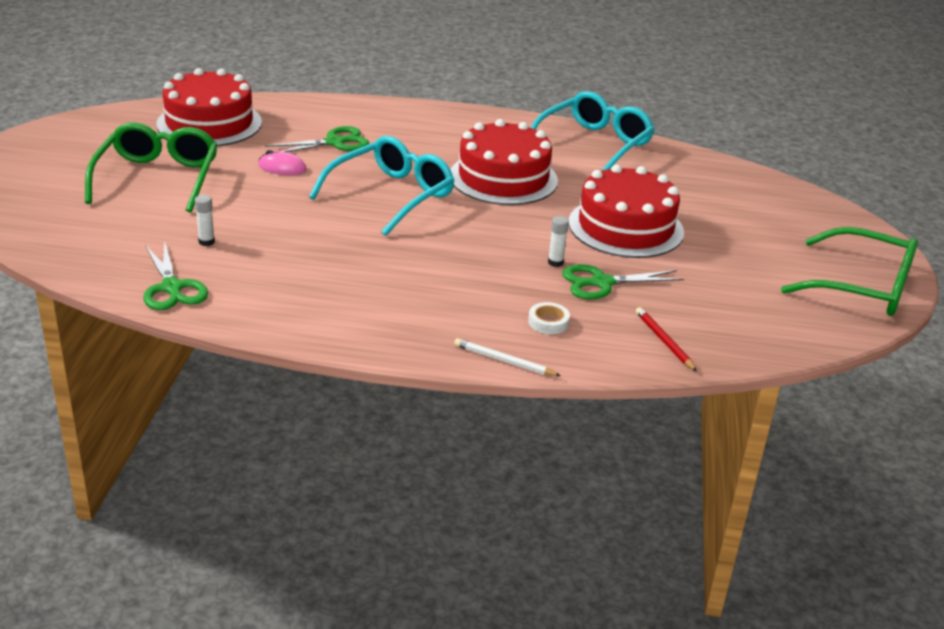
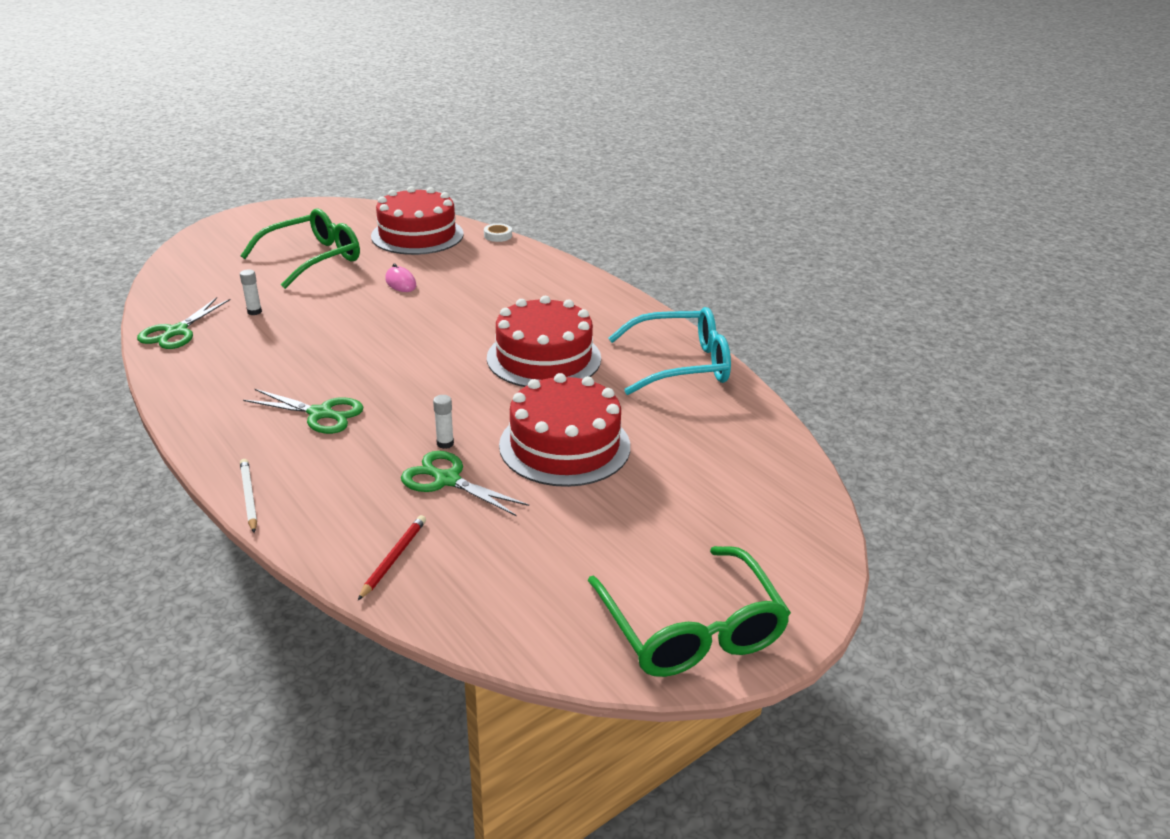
camera: 45 degrees right, 0 degrees up
green scissors [265,126,369,152] -> green scissors moved to [243,389,363,434]
turquoise glasses [309,136,455,236] -> none
white tape [528,302,570,334] -> white tape moved to [484,224,512,242]

